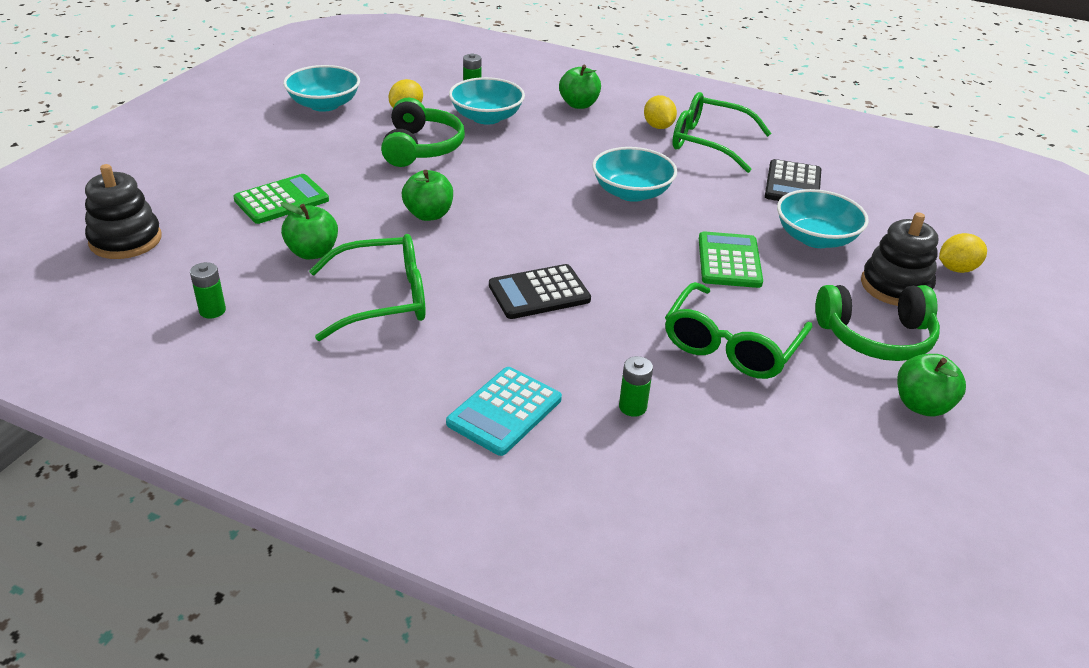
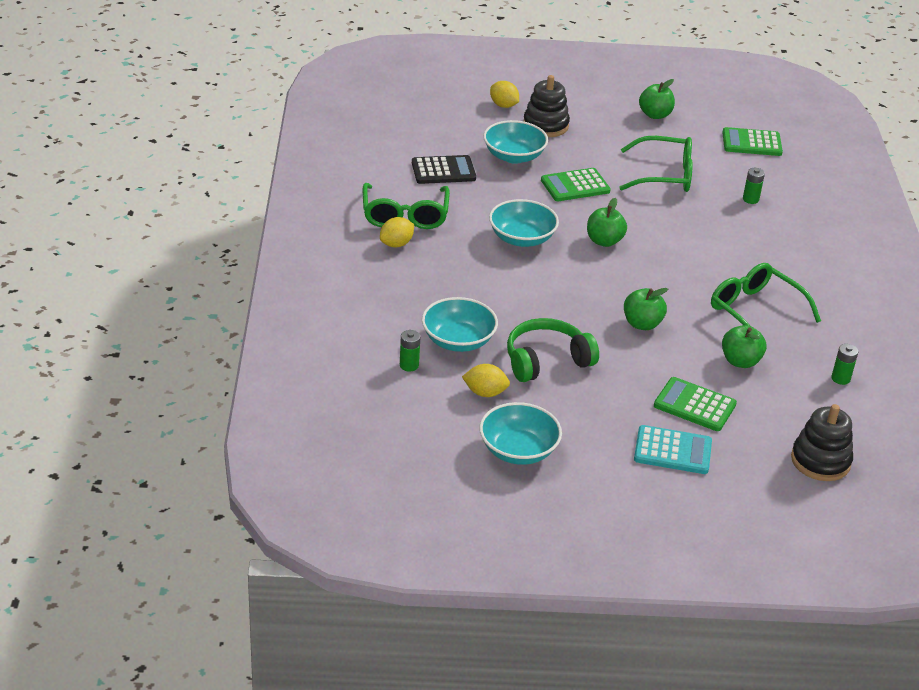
camera: 115 degrees left, 0 degrees up
turquoise calculator [446,367,562,456] -> turquoise calculator moved to [634,425,712,474]
black calculator [489,264,591,319] -> none
green apple [559,65,601,109] -> green apple moved to [587,198,627,247]
green headphones [815,285,940,361] -> none
none -> green calculator [722,127,783,156]

